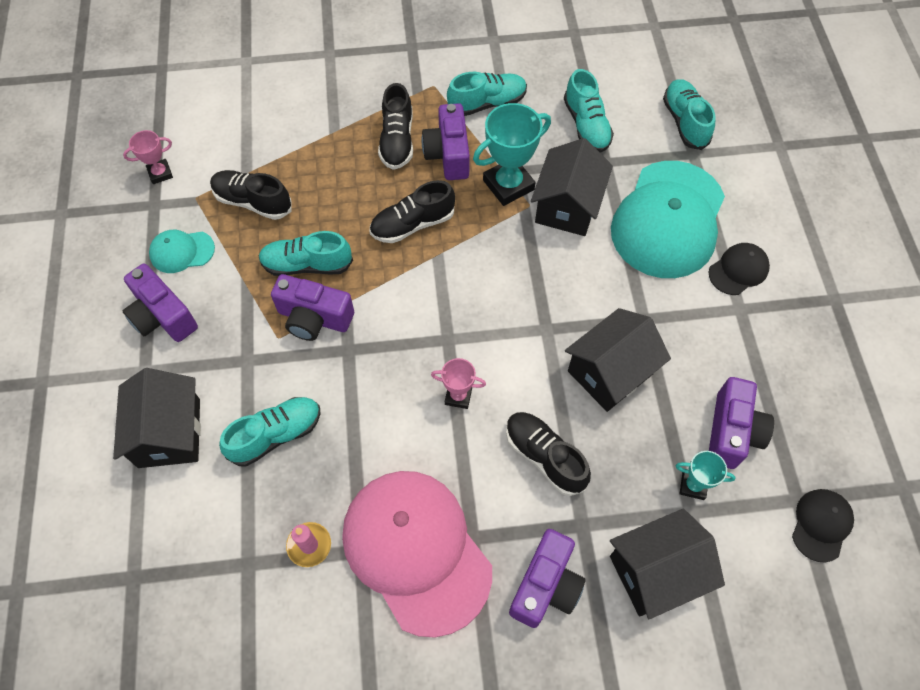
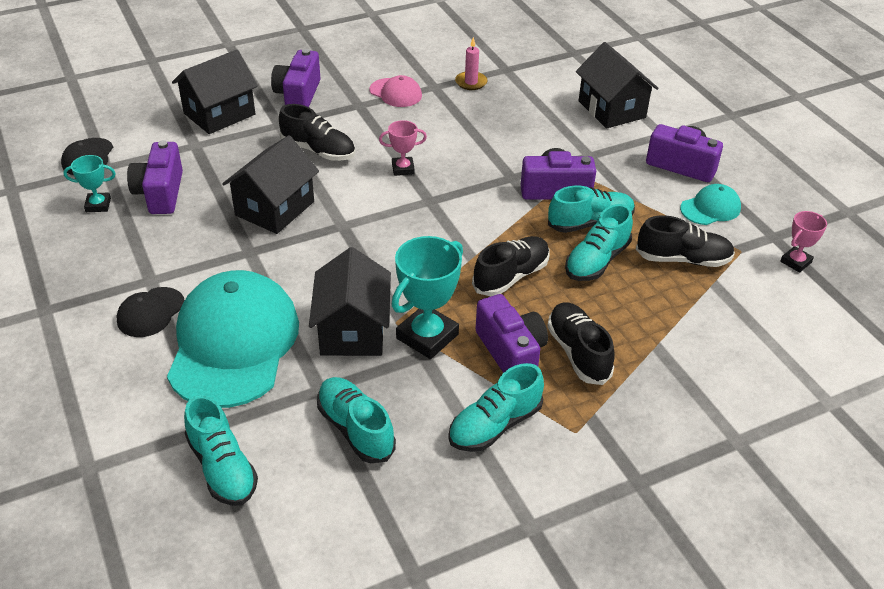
camera: 160 degrees right, 20 degrees down
turquoise shoe [219,397,320,466] -> turquoise shoe moved to [565,204,633,281]
pink cap [342,471,492,638] -> pink cap [370,75,422,107], size x0.45
turquoise trophy [676,451,735,500] -> turquoise trophy moved to [63,155,116,212]

